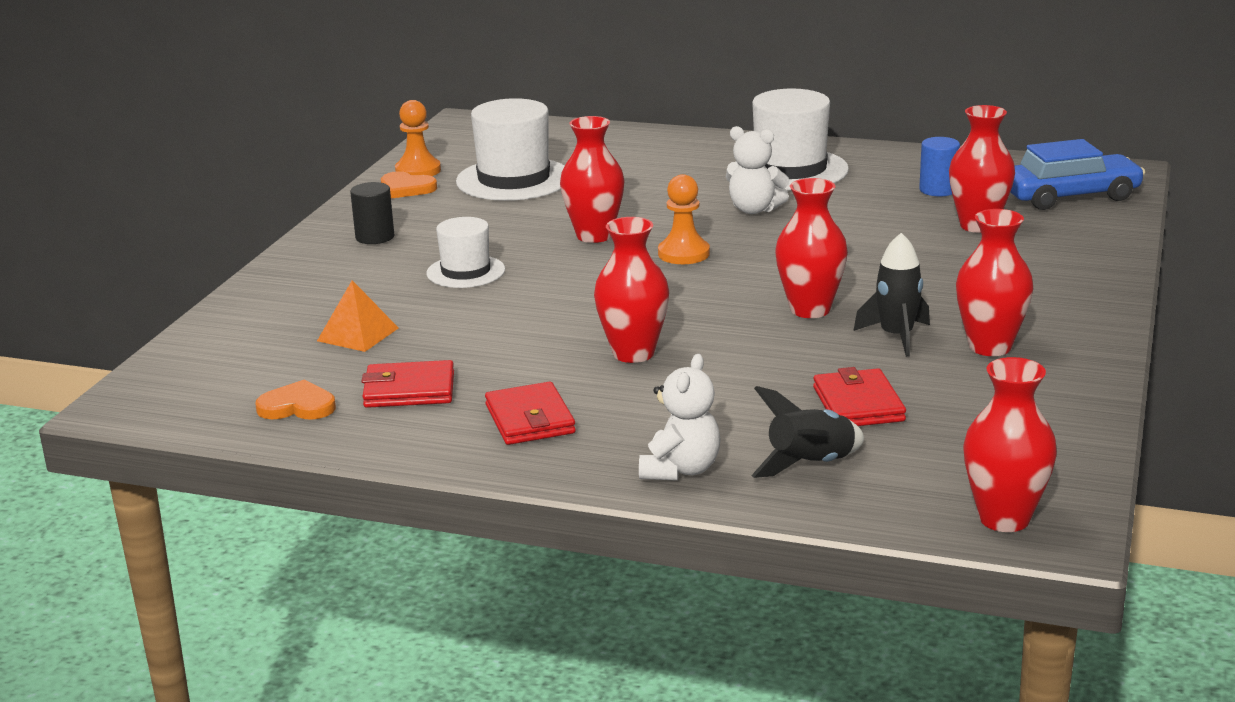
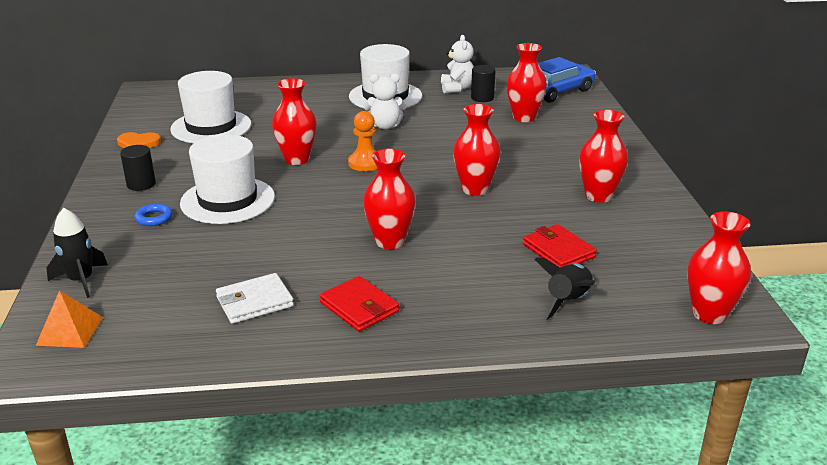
camera: 25 degrees left, 5 degrees up
orange heart [255,379,336,420] -> none
orange pyramid [317,280,399,352] -> orange pyramid moved to [36,290,103,348]
red wallet [361,360,454,408] -> white wallet [216,273,294,324]
orange pawn [395,100,441,176] -> none
white hat [427,217,505,288] -> white hat [180,135,275,224], size x1.67
white teddy bear [639,354,721,481] -> white teddy bear moved to [441,35,474,94]
black rocket [853,233,930,357] -> black rocket moved to [46,208,108,298]
blue cylinder [919,137,960,196] -> black cylinder [471,65,496,102]
none -> blue ring [134,203,172,226]

